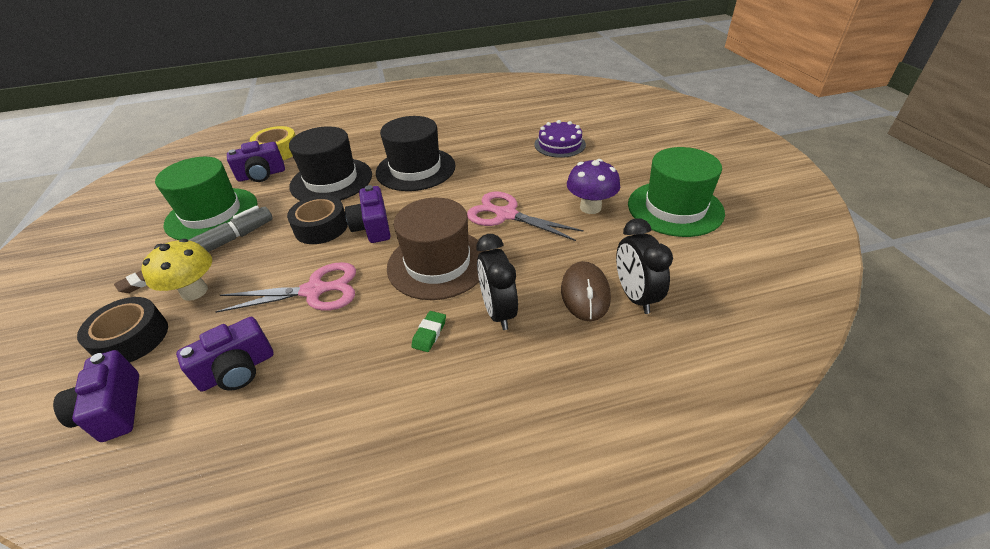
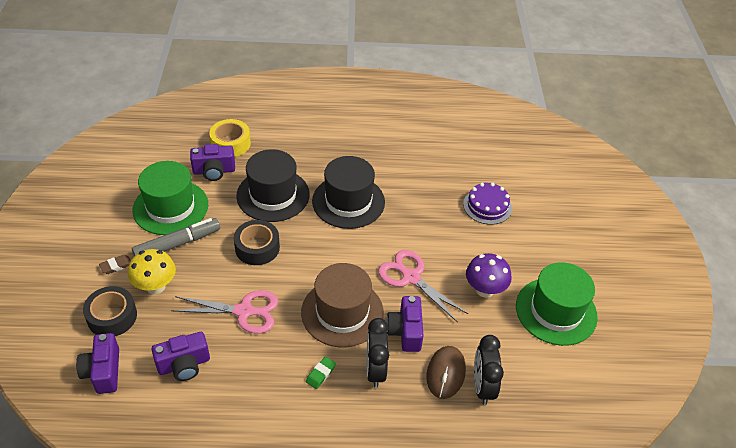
camera: 10 degrees right, 5 degrees up
purple camera [345,185,390,243] -> purple camera moved to [386,296,423,352]

